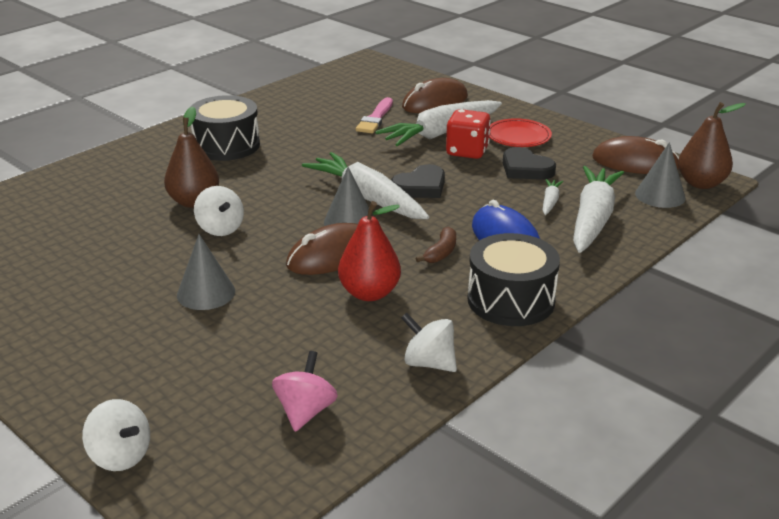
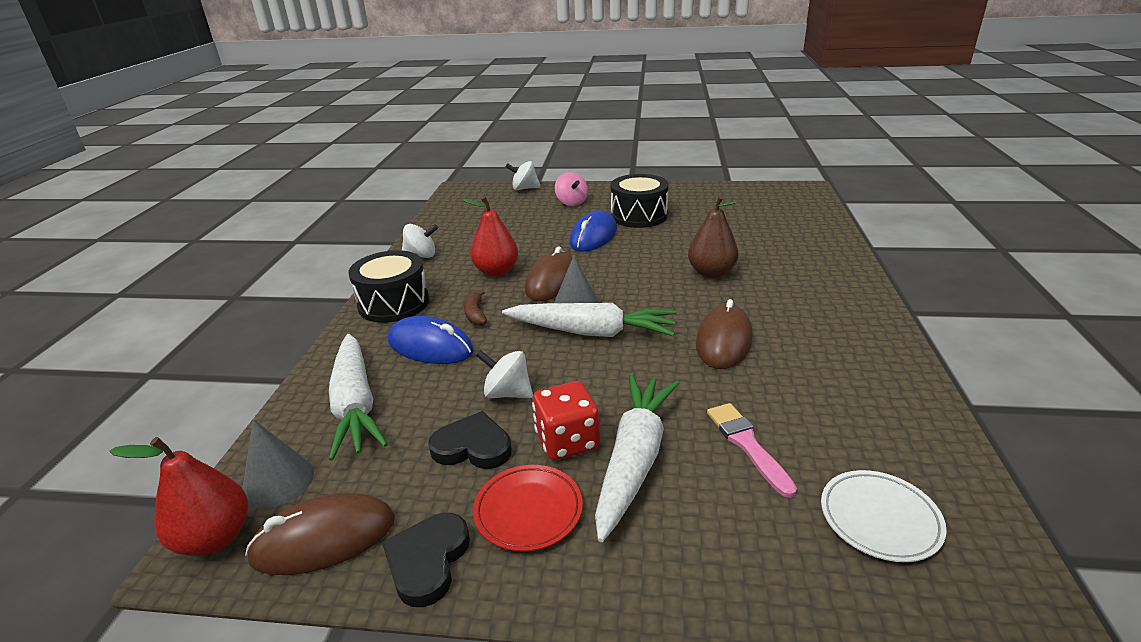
camera: 145 degrees right, 0 degrees up
grey cone [177,234,235,310] -> blue mouse [569,210,617,252]
black drum [190,95,260,161] -> black drum moved to [611,174,669,228]
white spinning top [194,186,244,236] -> white spinning top moved to [476,350,533,398]
pink spinning top [272,351,338,432] -> pink spinning top moved to [555,172,588,206]
black heart [391,164,445,198] -> black heart moved to [382,513,470,607]
brown mouse [402,78,468,113] -> brown mouse moved to [696,299,753,369]
white carrot [543,179,563,215] -> none
brown pear [678,102,746,189] -> red pear [109,437,248,556]
none -> white plate [821,470,947,562]

